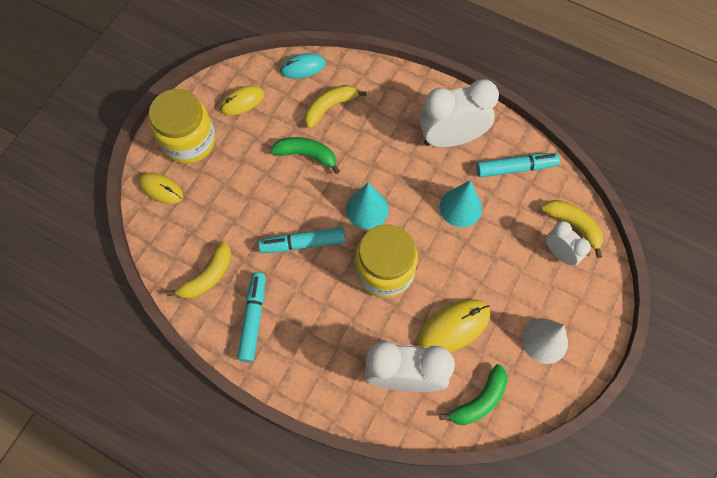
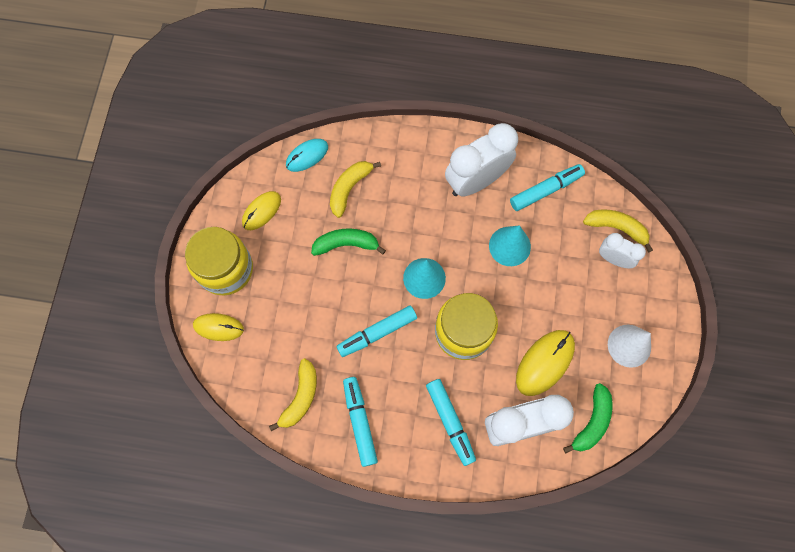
camera: 20 degrees left, 5 degrees up
none -> turquoise marker [426,379,476,466]

